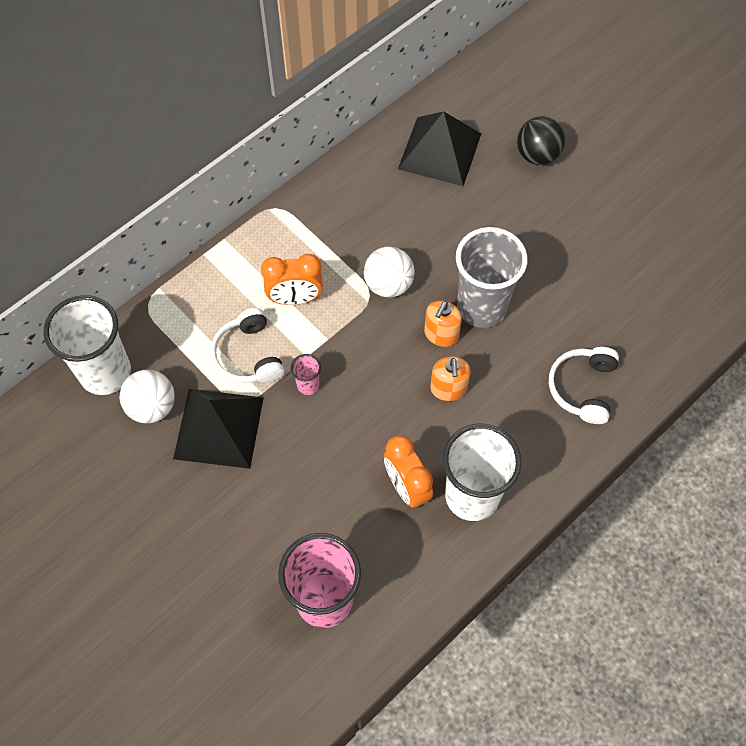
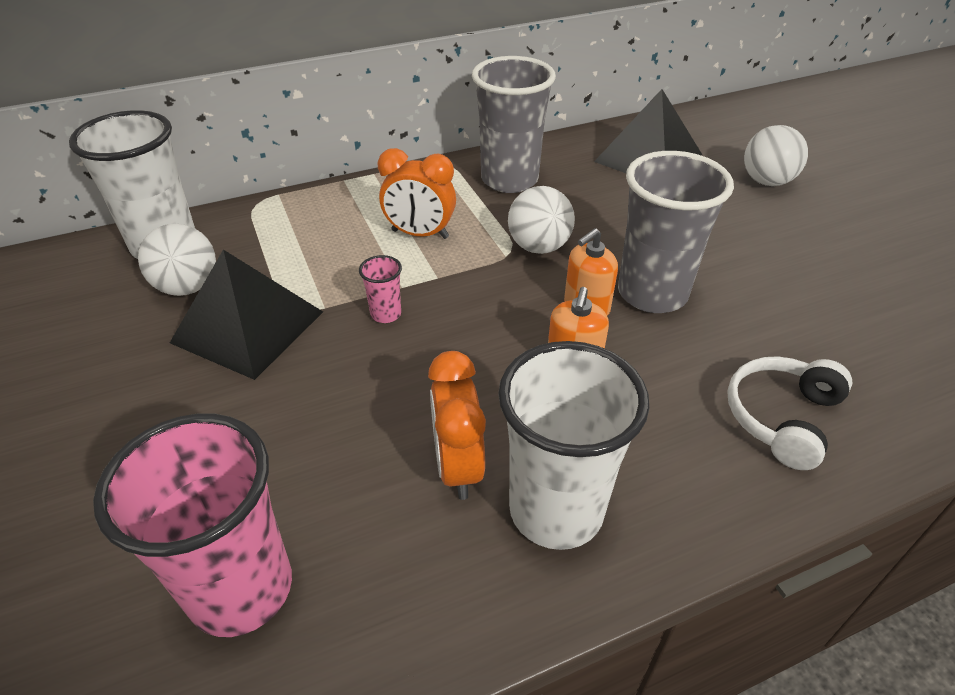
camera: 20 degrees right, 20 degrees down
white headphones [211,308,284,383] -> none
black ball [517,116,565,165] -> white ball [744,125,808,186]
none -> grey cup [472,56,556,193]

